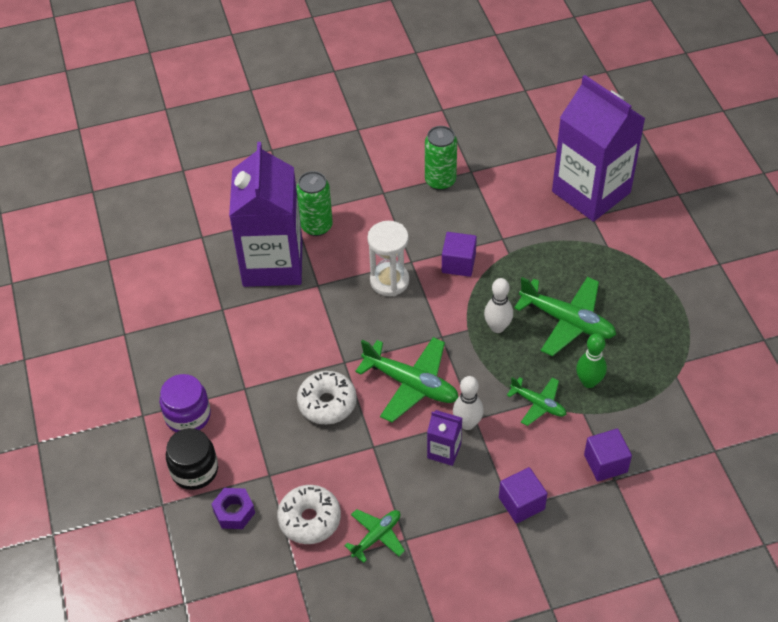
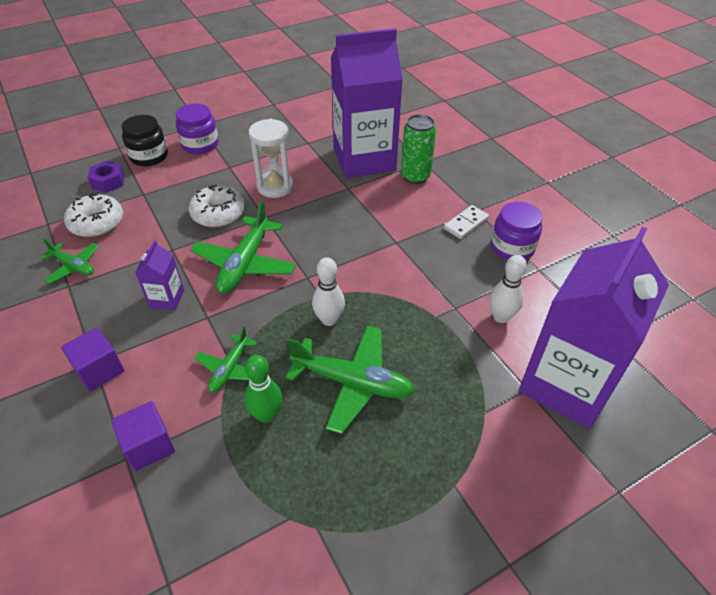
camera: 75 degrees right, 5 degrees down
white hourglass [367,221,409,296] -> white hourglass moved to [249,119,293,198]
green can [425,126,457,190] -> purple jar [491,202,542,260]
purple cube [442,232,477,277] -> none
white bowling pin [453,376,484,430] -> white bowling pin moved to [490,255,527,323]
green plane [514,277,616,356] -> green plane turned 90 degrees counterclockwise [286,326,415,434]
none -> white domino [444,205,489,239]

